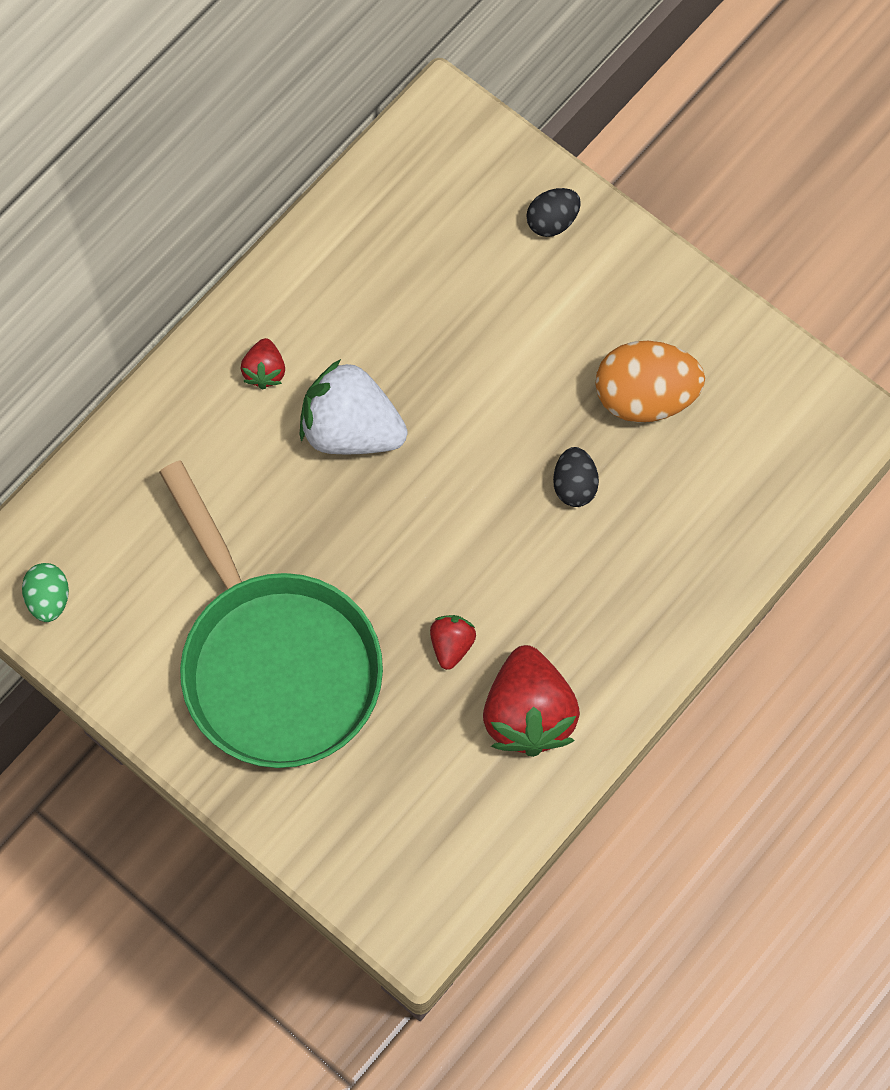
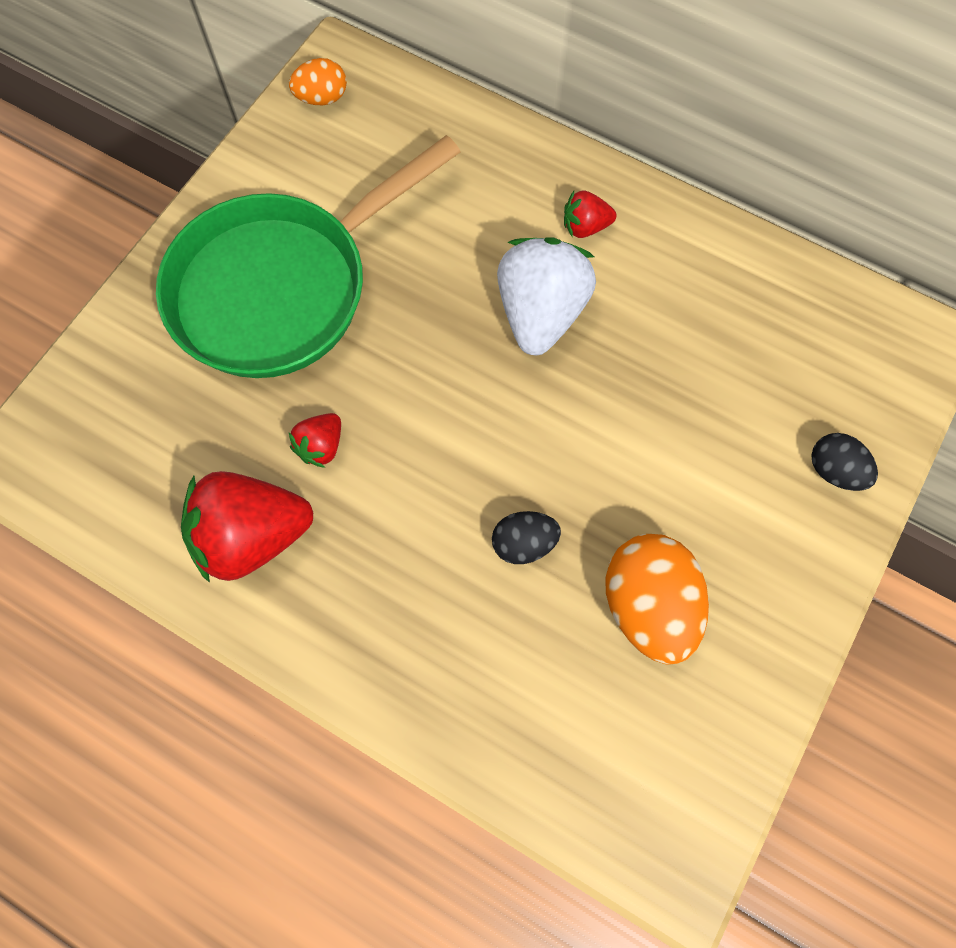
camera: 80 degrees right, 0 degrees up
green egg [22,563,69,622] -> orange egg [289,58,347,105]
red strawberry [430,615,476,670] -> red strawberry turned 120 degrees clockwise [289,413,341,468]

